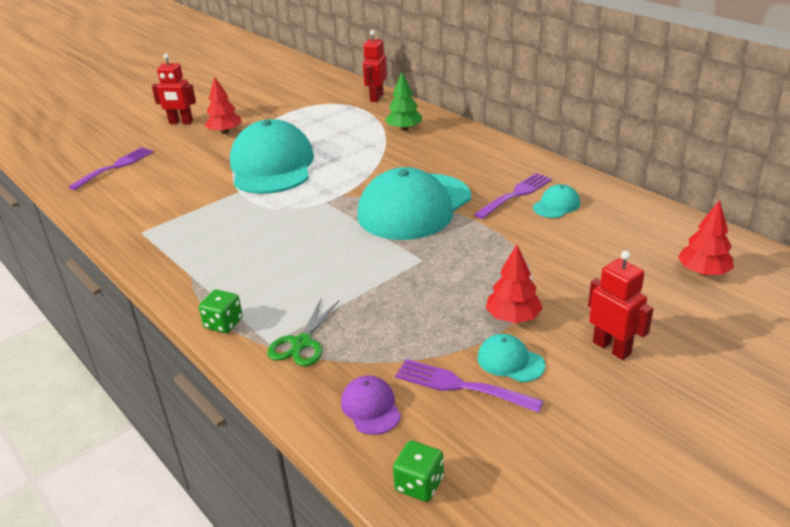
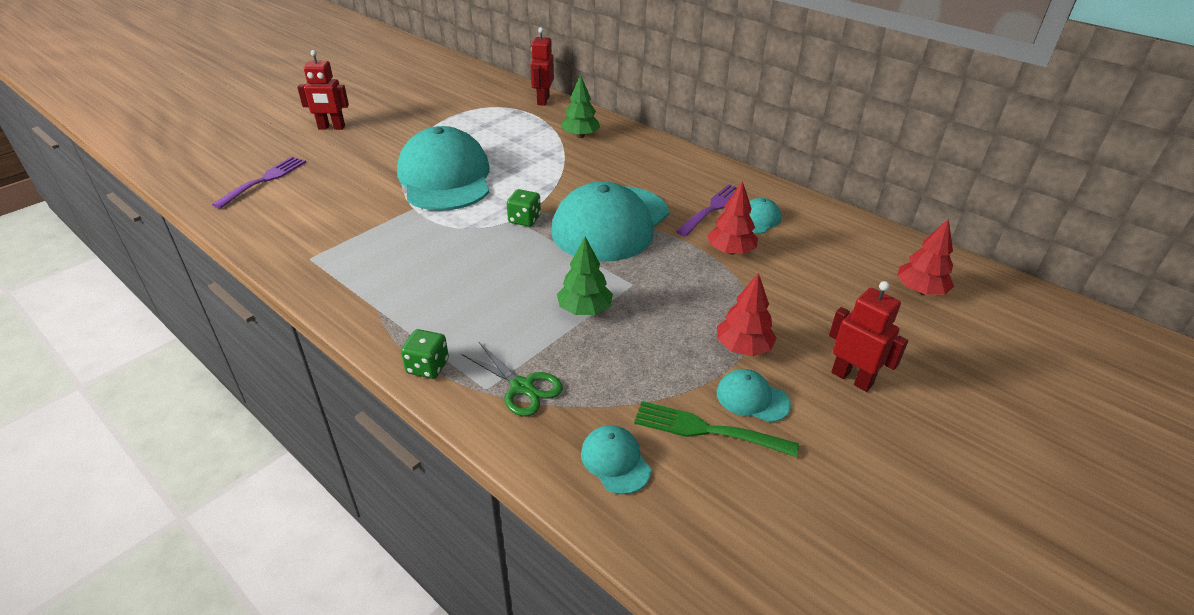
camera: 10 degrees left, 5 degrees up
red tree [205,76,242,134] -> red tree moved to [707,181,758,255]
green scissors [267,299,340,366] -> green scissors turned 60 degrees counterclockwise [462,342,563,416]
purple cap [341,375,401,435] -> turquoise cap [581,425,651,494]
green dice [393,440,444,502] -> green dice moved to [507,189,541,227]
purple fork [395,359,543,413] -> green fork [634,401,799,457]
none -> green tree [557,237,613,315]

